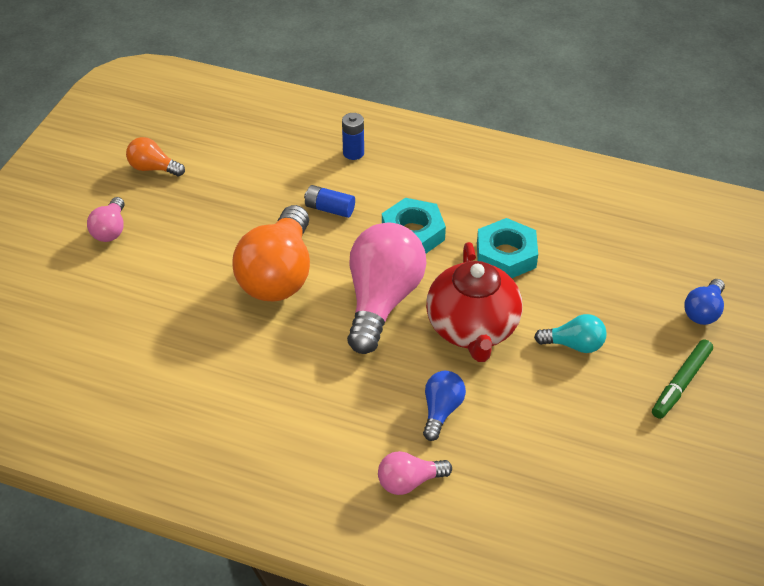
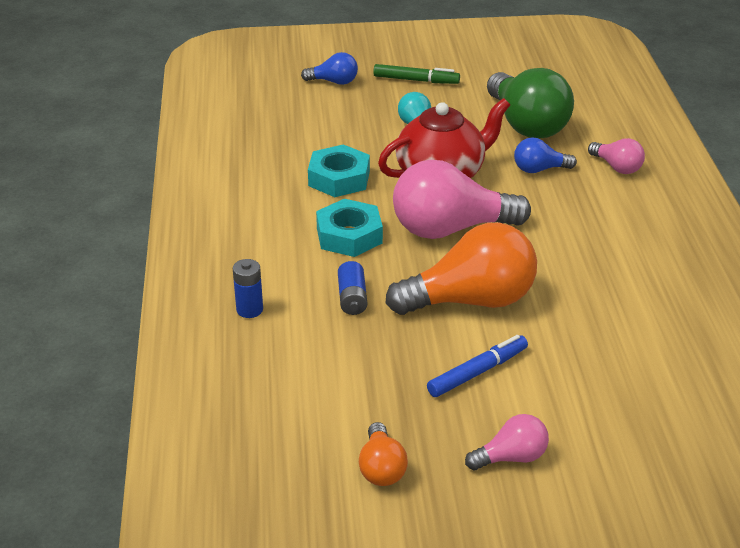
camera: 115 degrees left, 10 degrees down
none -> blue marker [427,335,528,397]
none -> green light bulb [487,68,574,139]

